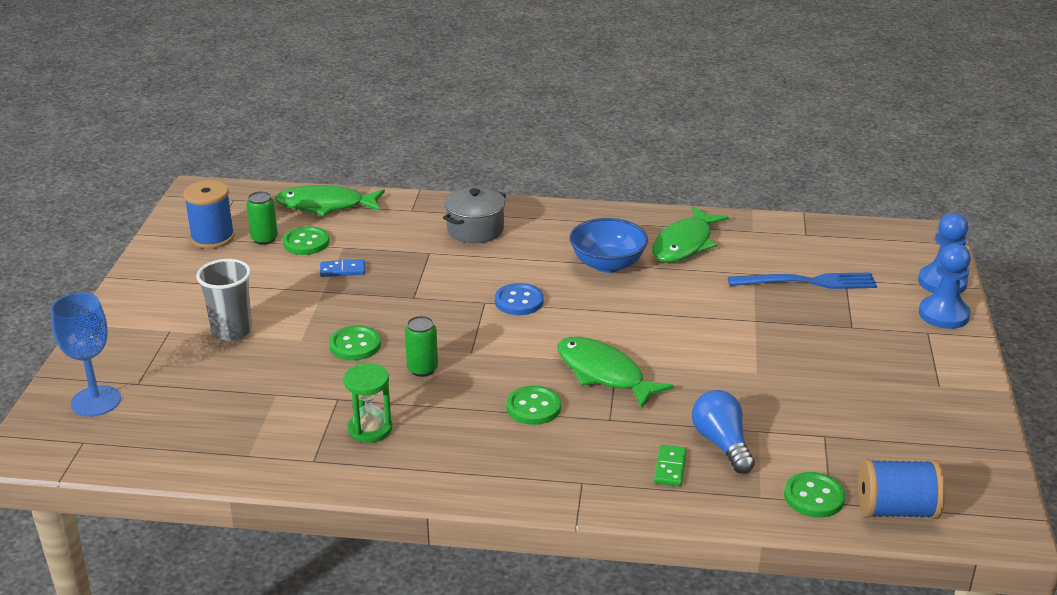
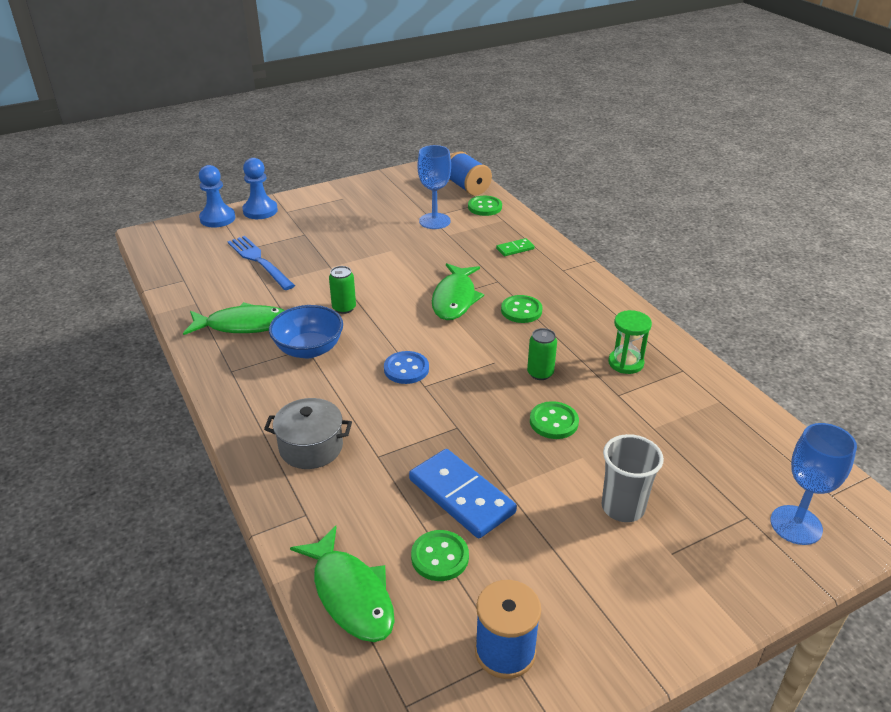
camera: 125 degrees left, 5 degrees up
green can [246,191,278,245] -> green can moved to [329,266,356,314]
blue domino [320,259,365,277] -> blue domino [409,449,517,538], size x2.09
blue light bulb [692,390,755,474] -> none
none -> blue goblet [417,145,451,229]

